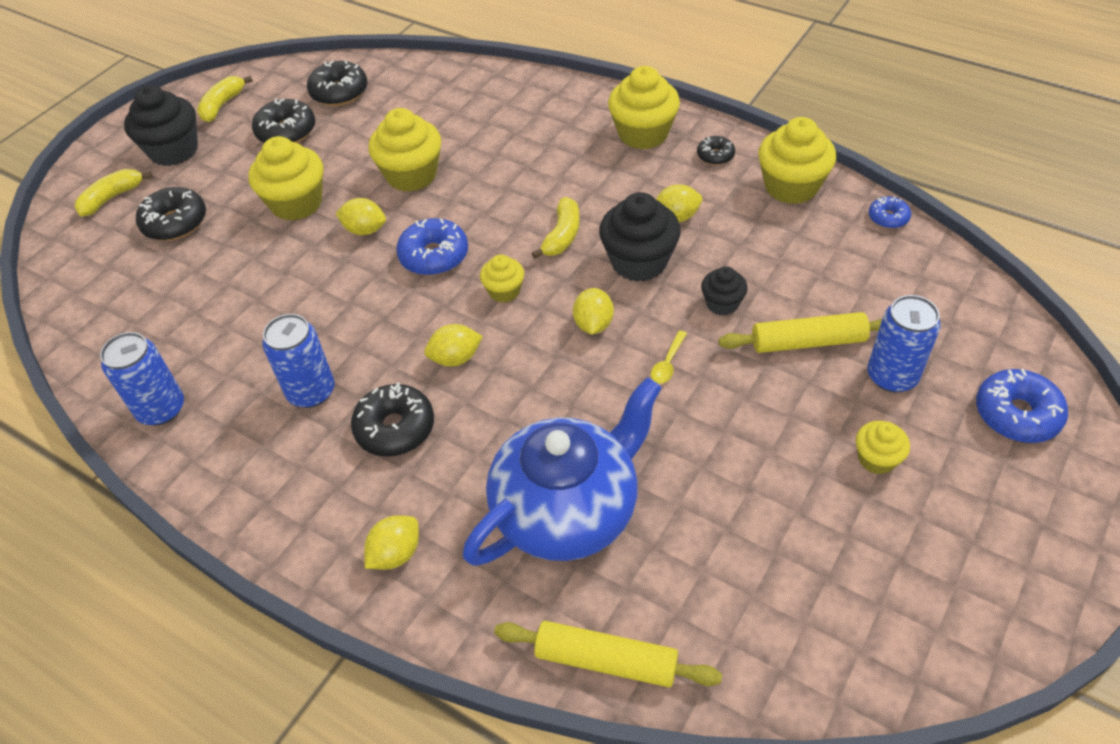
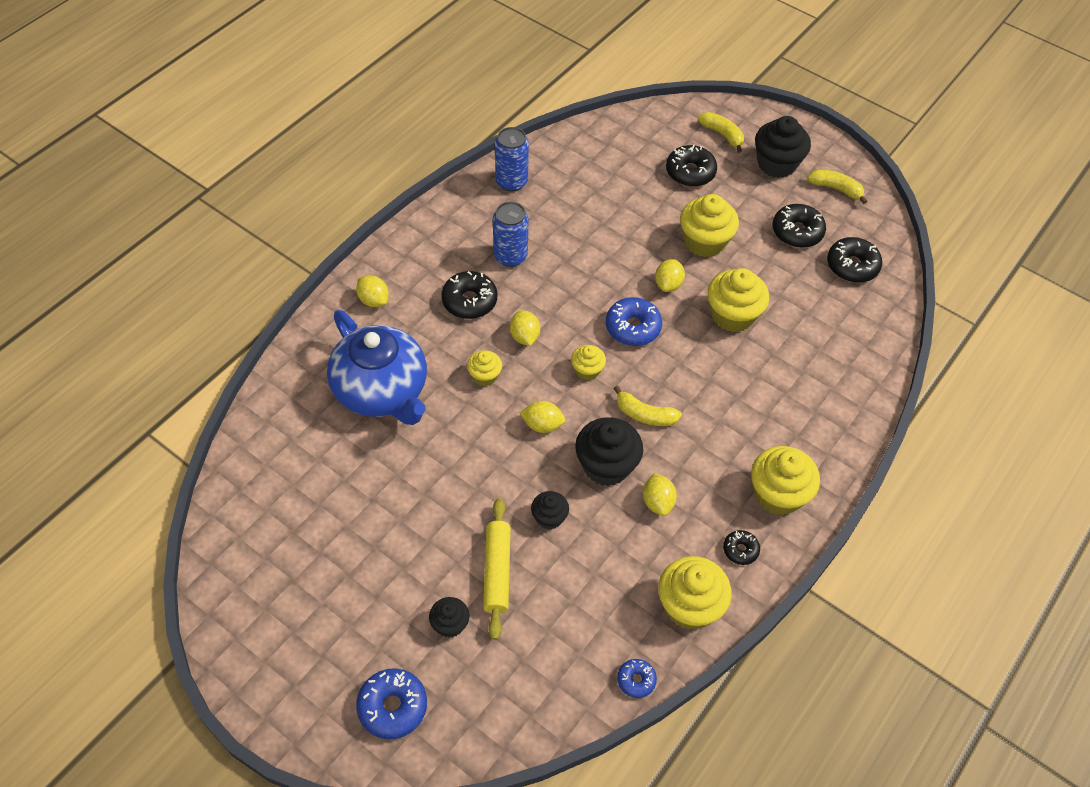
camera: 90 degrees right, 5 degrees up
yellow rolling pin [494,621,722,687] -> none
yellow spoon [651,330,687,384] -> none
yellow cupcake [856,421,910,474] -> yellow cupcake moved to [467,350,502,386]
blue can [867,295,941,392] -> black cupcake [429,597,469,638]

